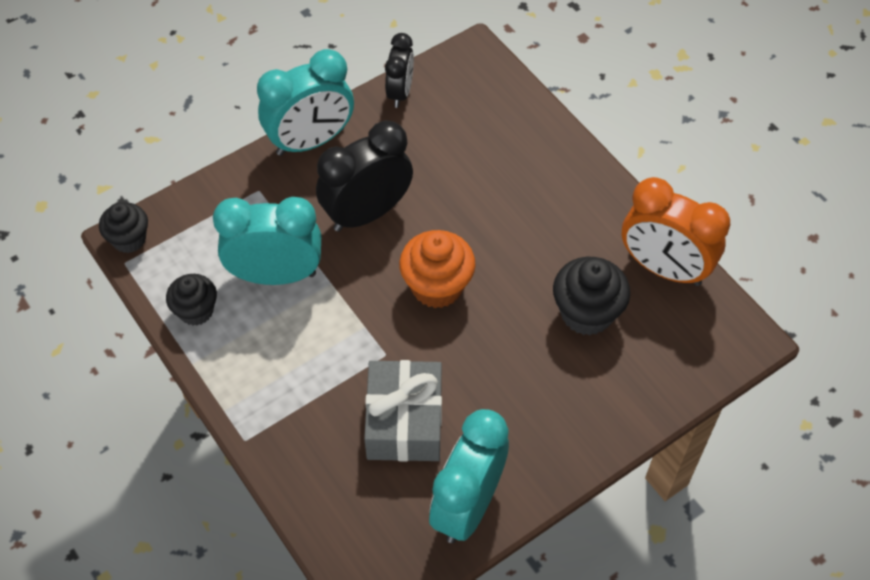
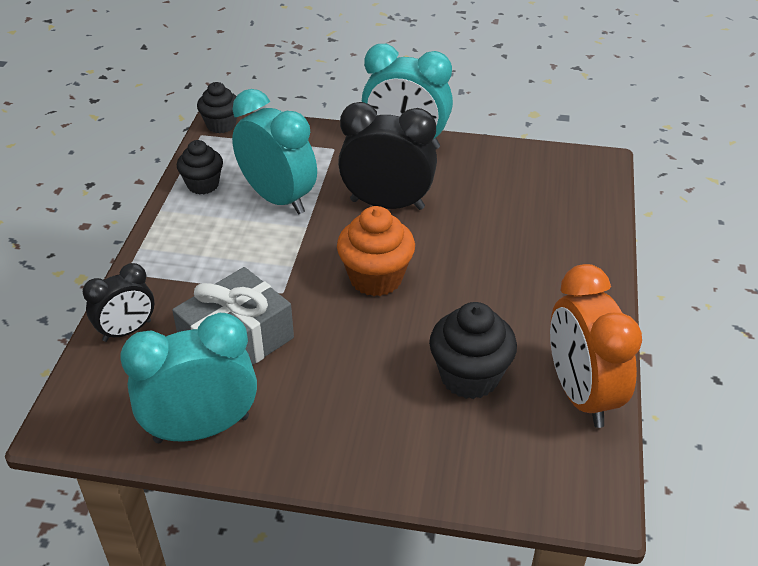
camera: 45 degrees right, 15 degrees down
black clock [385,33,414,108] -> black clock moved to [83,263,154,342]

